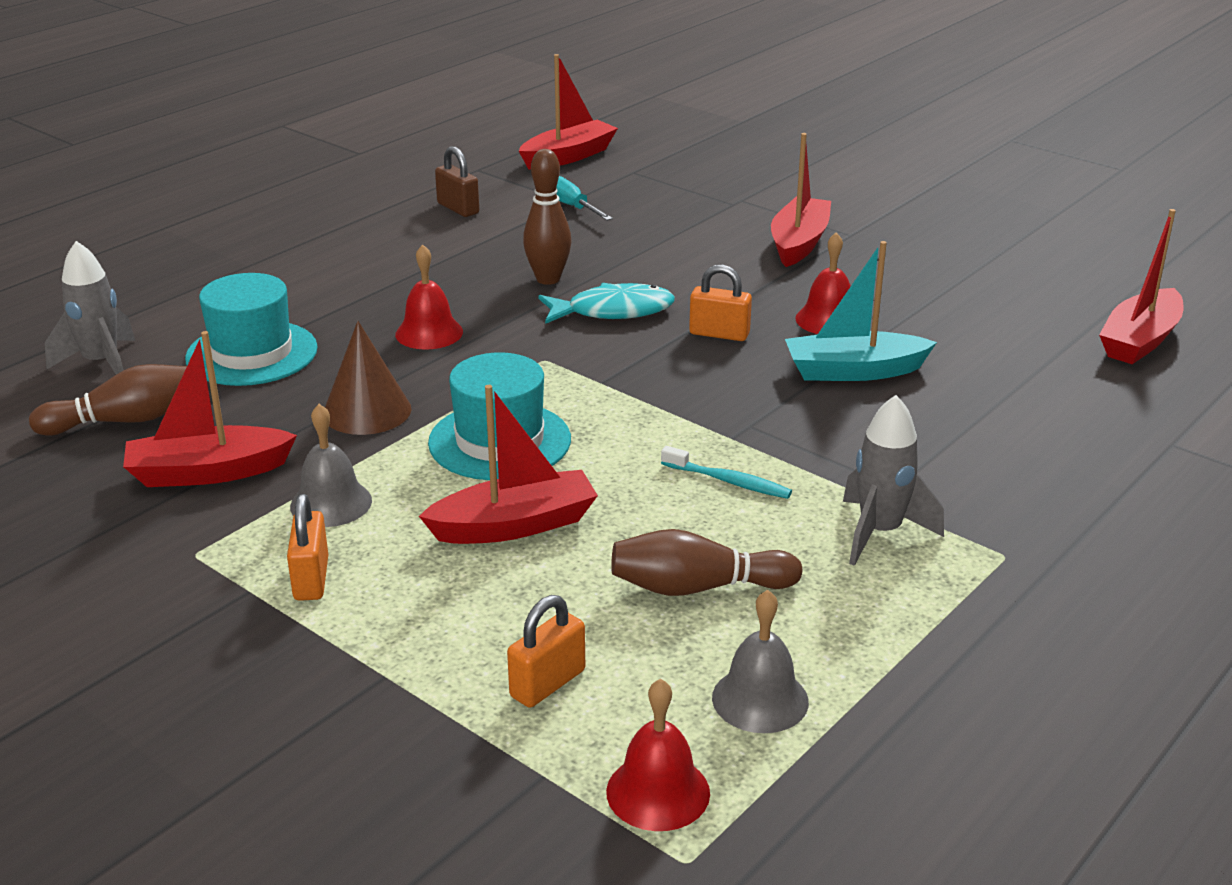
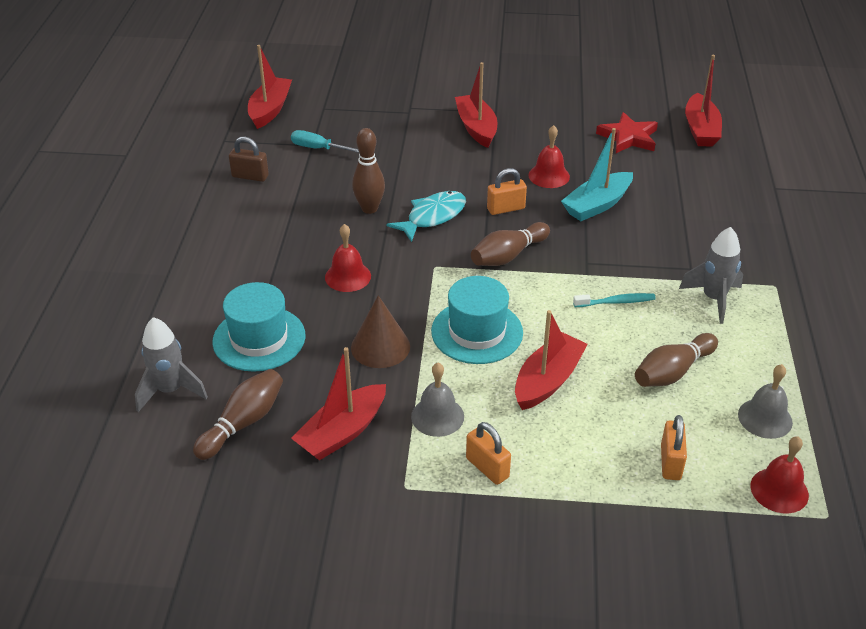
camera: 35 degrees left, 10 degrees up
none -> brown bowling pin [471,222,550,266]
none -> red star [596,112,658,153]

